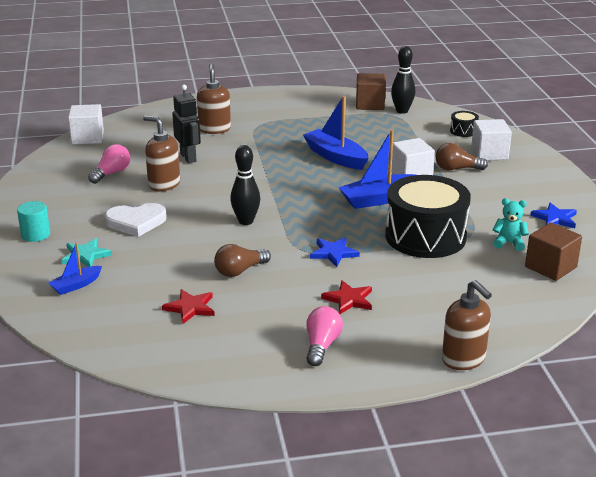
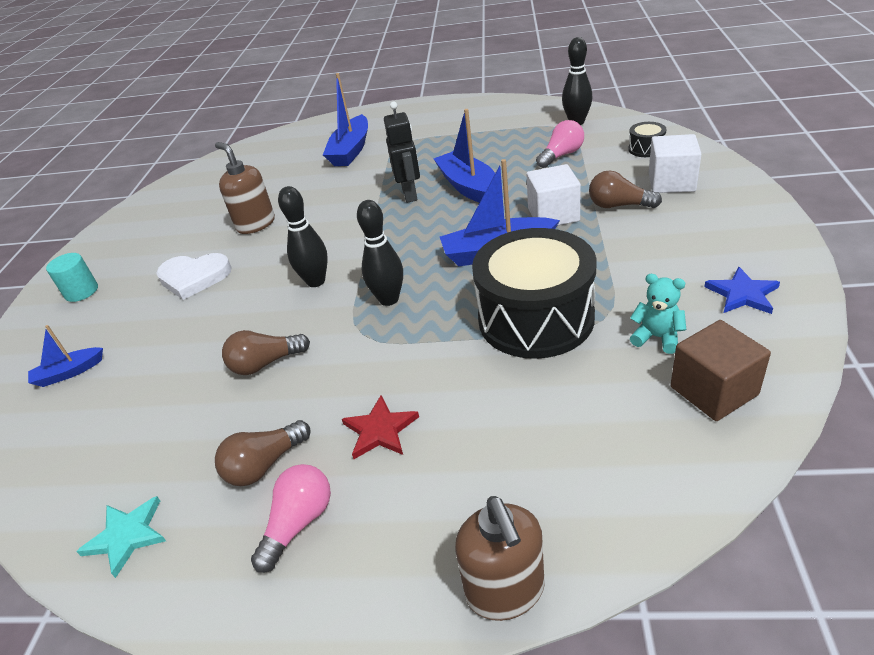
camera: 20 degrees right, 10 degrees up
turquoise star [62,238,112,267] -> turquoise star moved to [76,496,166,578]
white cube [68,104,104,145] -> none
pink light bulb [88,144,130,184] -> pink light bulb moved to [536,120,584,168]
red star [162,289,215,324] -> none
black robot [172,84,201,163] -> black robot moved to [384,102,420,203]
brown soap dispenser [197,63,231,134] -> blue boat [323,73,368,166]
blue star [310,237,360,267] -> none
brown cube [356,73,386,110] -> none
none -> brown light bulb [215,420,311,486]
none -> black bowling pin [357,200,403,306]

